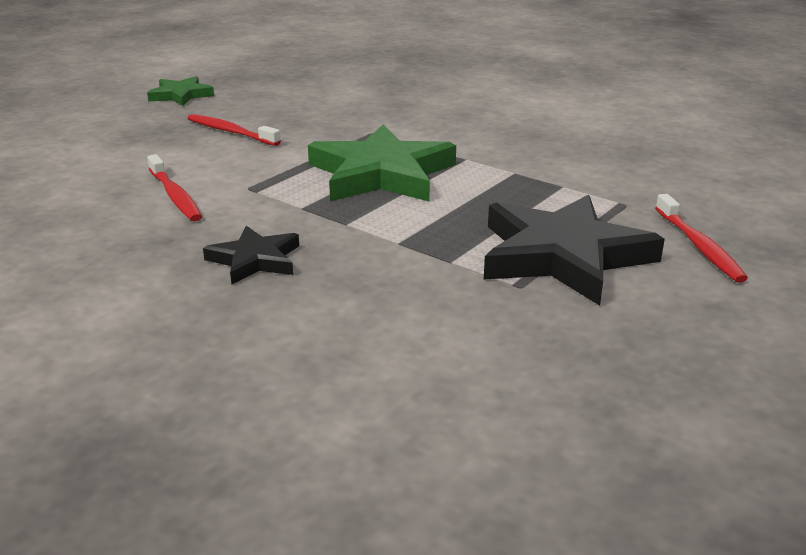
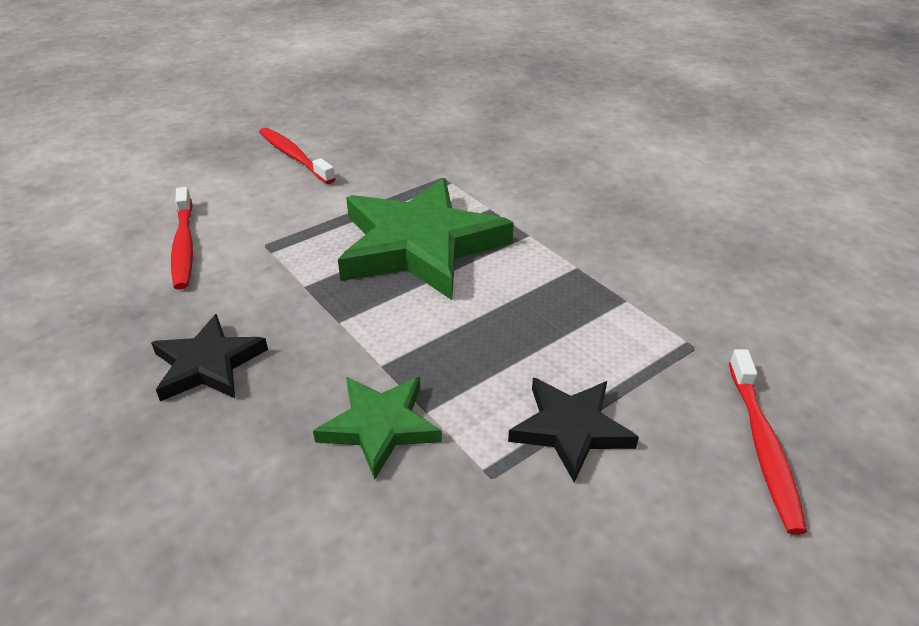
camera: 15 degrees right, 10 degrees up
green star [147,76,214,106] -> green star moved to [313,377,442,480]
black star [484,195,665,306] -> black star [508,378,639,483], size x0.53

